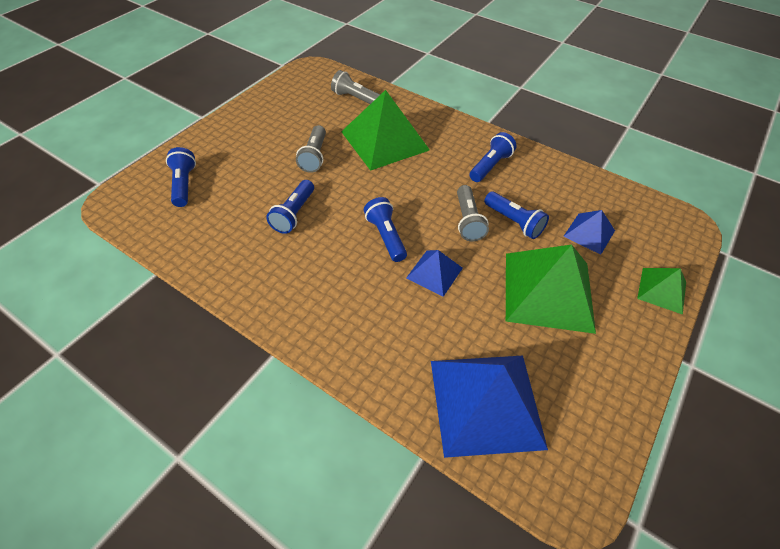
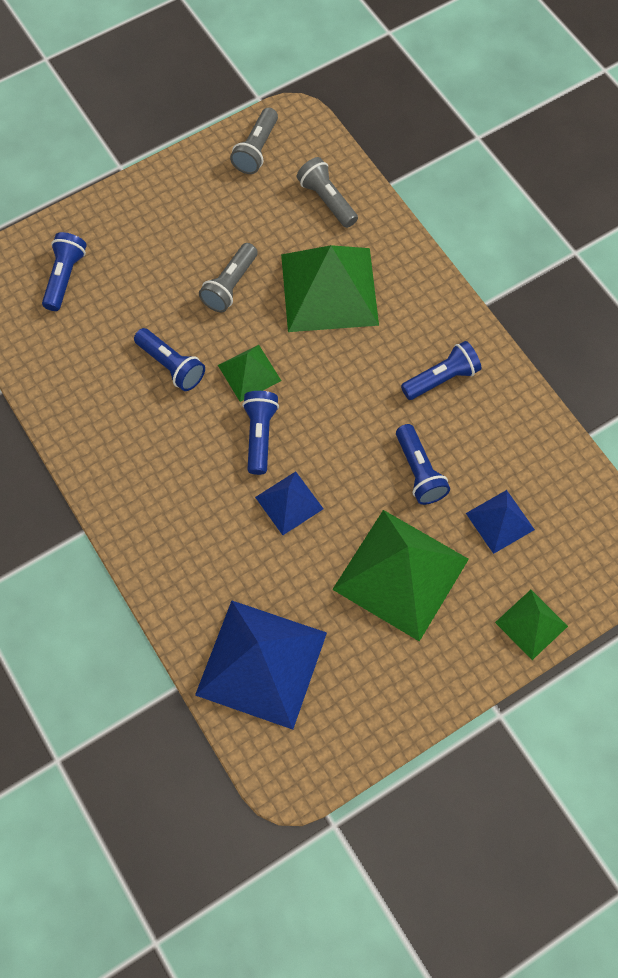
camera: 25 degrees right, 15 degrees up
blue flashlight [266,180,314,234] -> blue flashlight turned 90 degrees counterclockwise [134,328,205,391]
grey flashlight [457,185,489,242] -> grey flashlight moved to [230,108,278,174]
none -> green pyramid [218,345,281,402]

